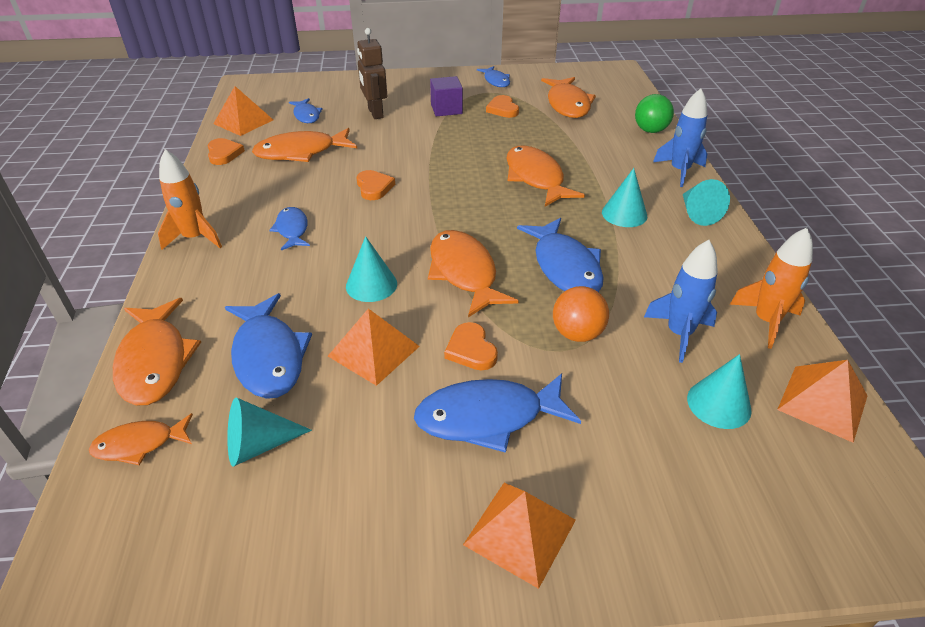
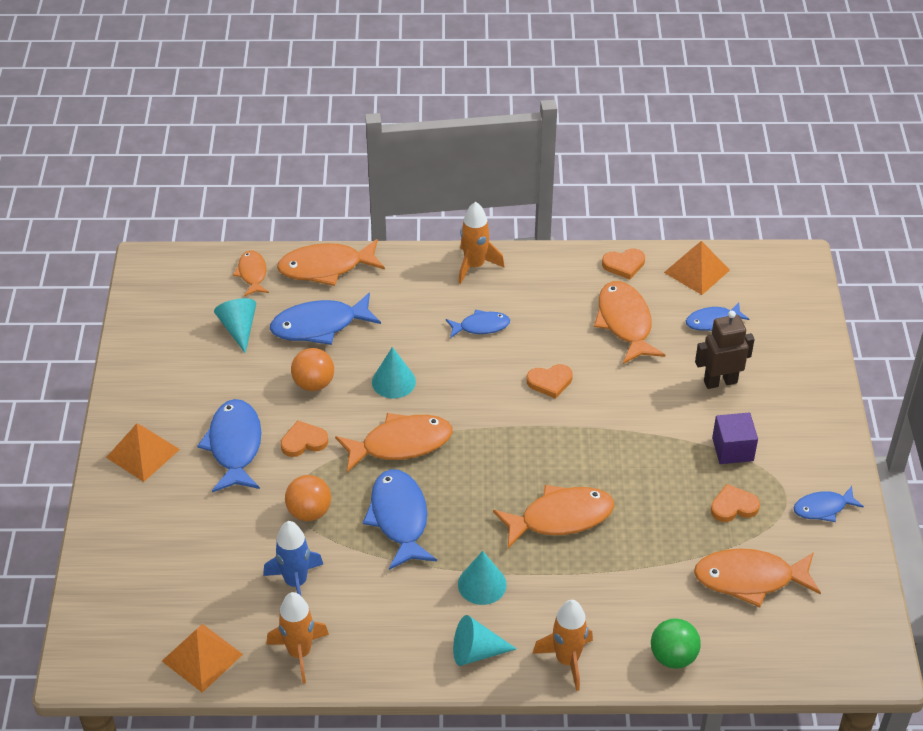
camera: 95 degrees right, 5 degrees up
orange pyramid [328,308,420,386] -> orange ball [291,348,334,391]
blue fish [517,218,604,292] -> blue fish turned 90 degrees clockwise [363,469,437,570]
blue rocket [653,88,707,187] -> orange rocket [532,600,593,691]
turquoise cone [687,354,752,429] -> none

